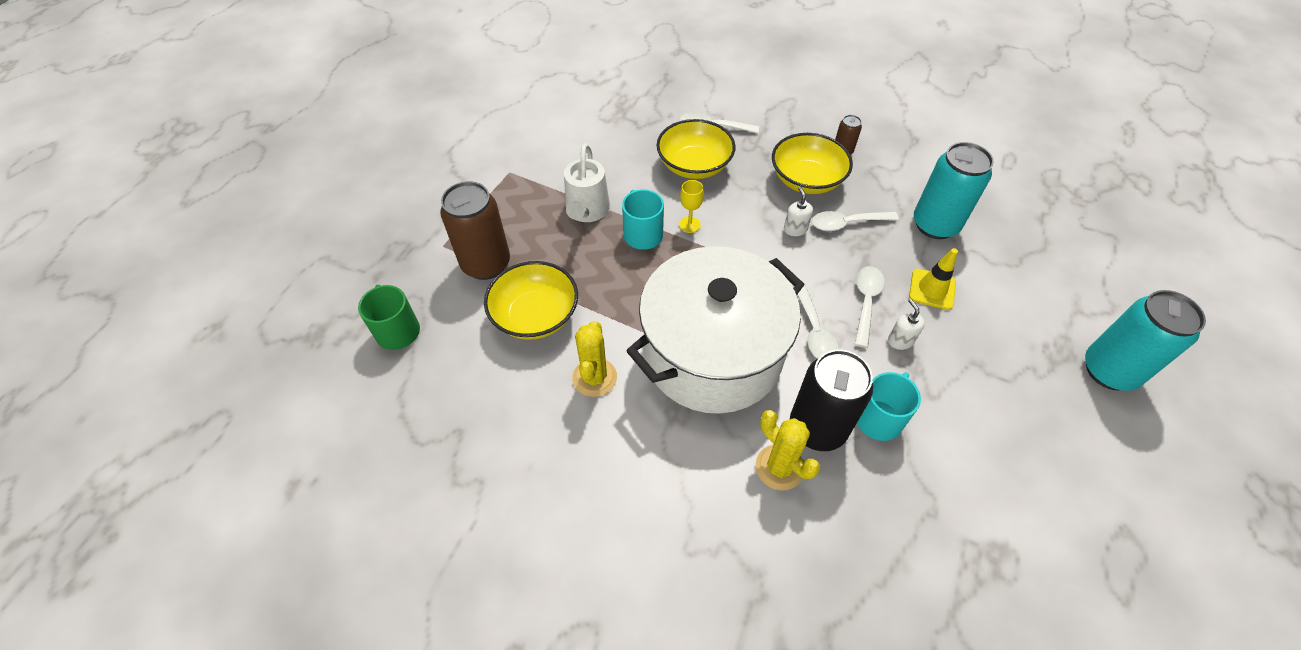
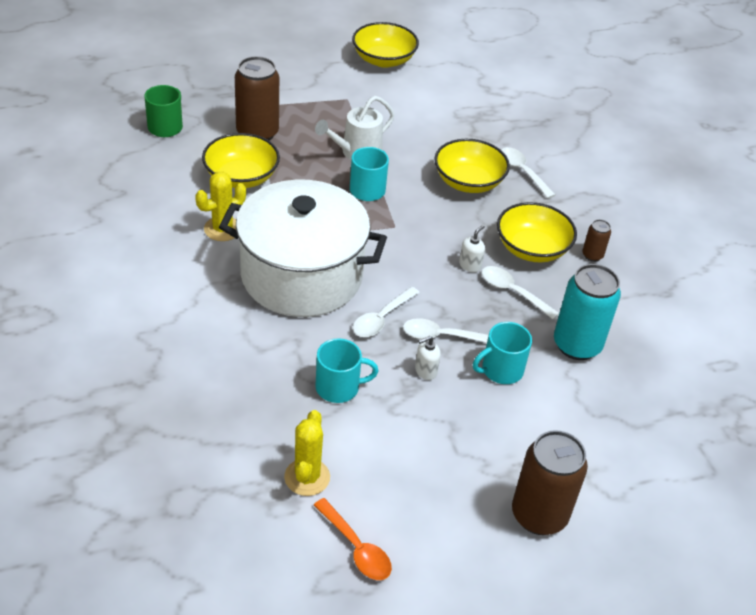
camera: 45 degrees right, 10 degrees down
yellow goblet [679,180,704,233] -> none
yellow cactus [756,410,820,490] -> yellow cactus moved to [284,410,330,496]
black can [790,350,873,451] -> none
white spoon [854,266,885,348] -> white spoon turned 150 degrees counterclockwise [403,318,489,343]
white soap dispenser [888,299,925,350] -> white soap dispenser turned 150 degrees counterclockwise [415,336,441,380]
yellow traffic cone [909,248,958,310] -> turquoise mug [473,322,532,384]
turquoise can [1085,290,1206,391] -> brown can [512,430,588,535]
none -> orange spoon [314,498,392,580]
none -> yellow bowl [352,22,419,68]

